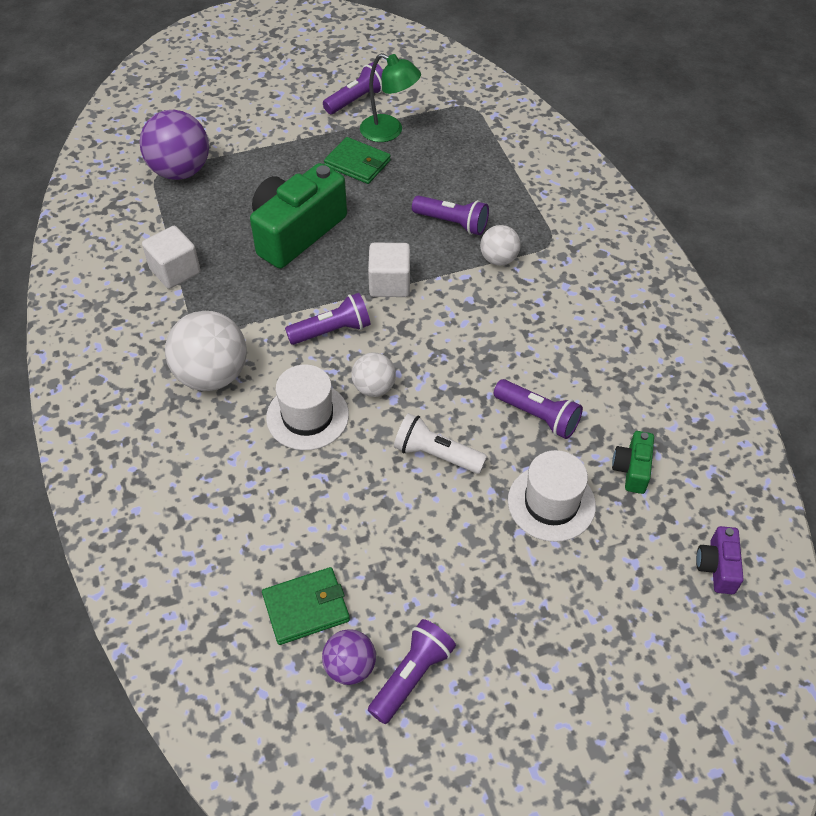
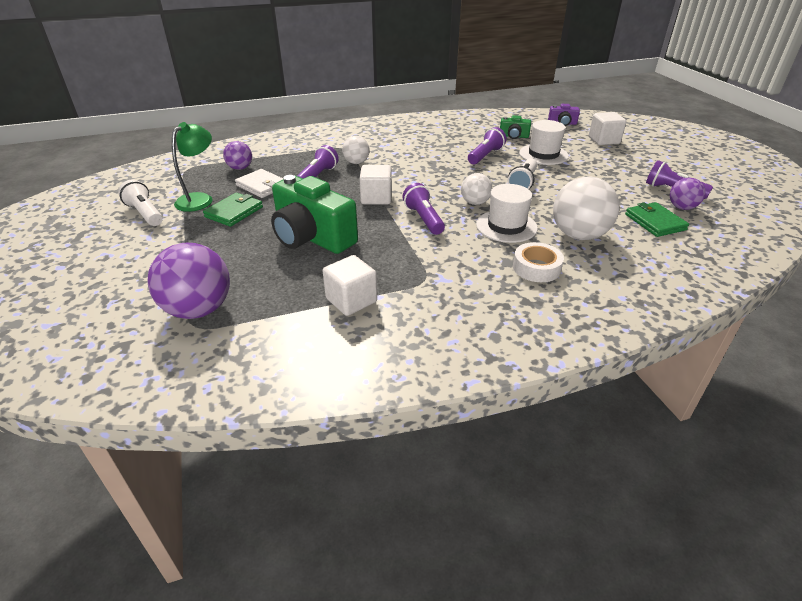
camera: 90 degrees left, 15 degrees down
white ball [165,311,247,391] -> white ball moved to [553,176,620,240]
purple flashlight [323,62,383,114] -> white flashlight [118,180,163,226]
none -> purple ball [223,141,252,170]
none -> white wallet [235,169,283,198]
none -> white tape [513,242,564,282]
none -> white cube [589,112,626,145]

